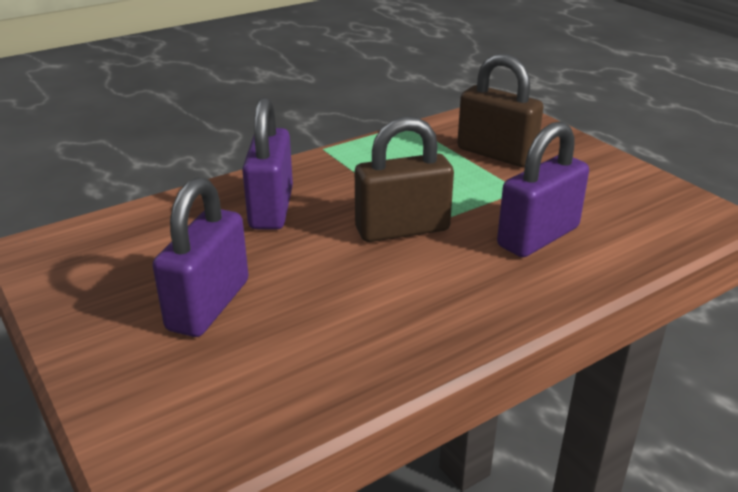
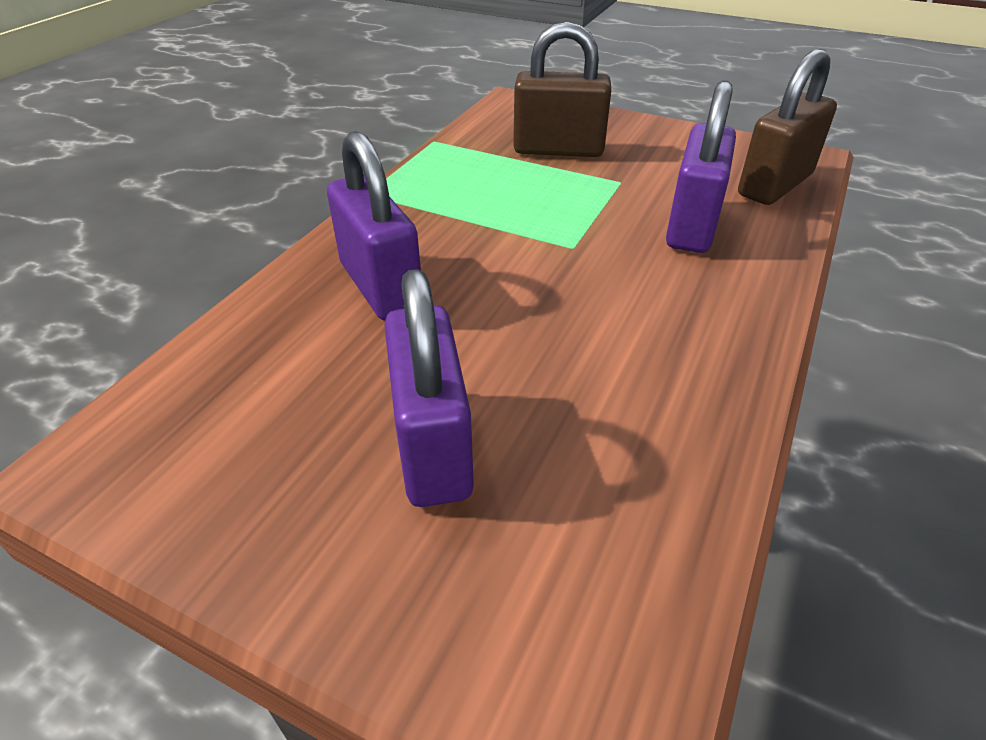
camera: 30 degrees left, 10 degrees up
brown padlock [355,116,454,242] -> brown padlock moved to [738,49,837,205]

